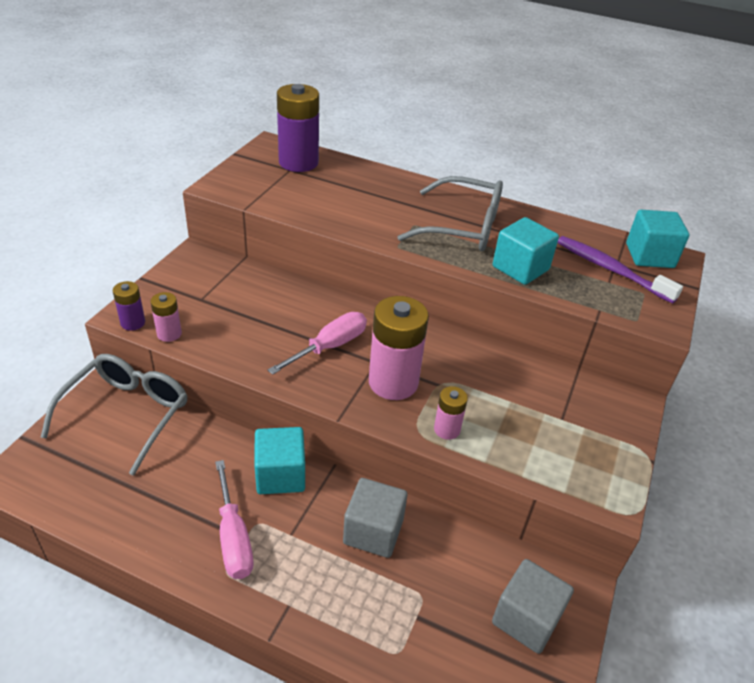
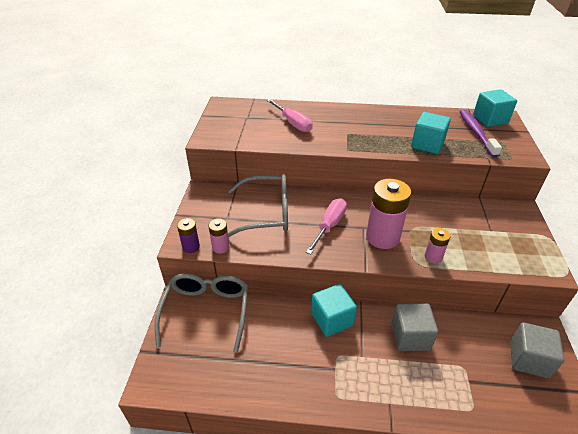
camera: 15 degrees left, 0 degrees up
pink screwdriver [215,460,253,579] -> pink screwdriver moved to [267,99,313,132]
purple battery [277,84,319,172] -> none
grey glasses [397,176,503,251] -> grey glasses moved to [228,174,288,237]
purple toothbrush [558,236,683,304] -> purple toothbrush turned 60 degrees clockwise [460,110,502,157]

